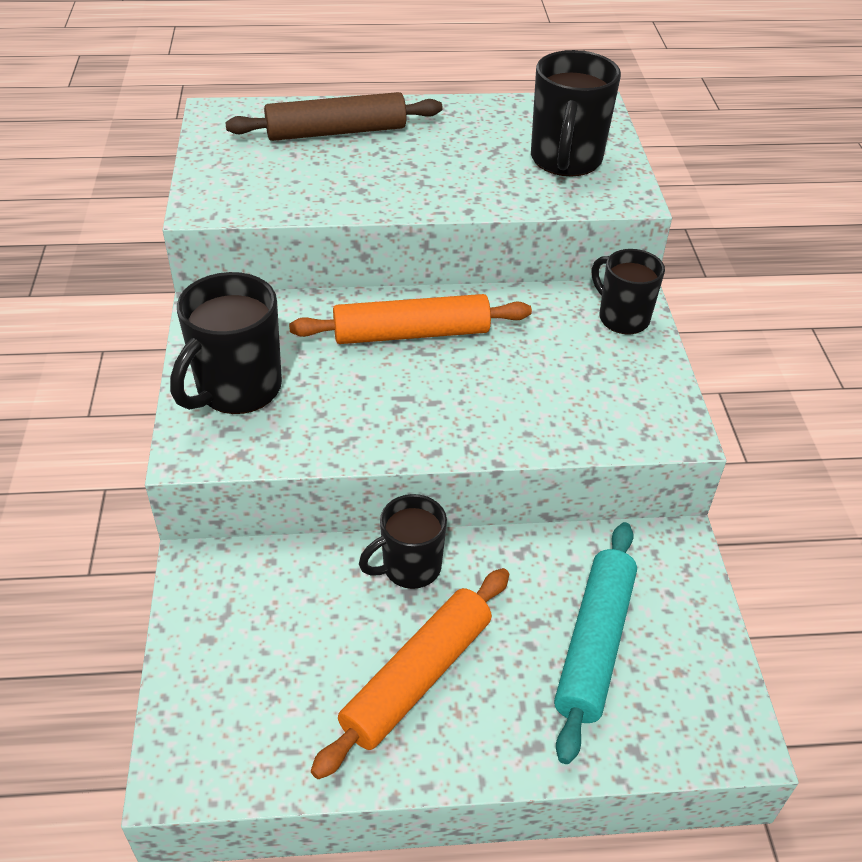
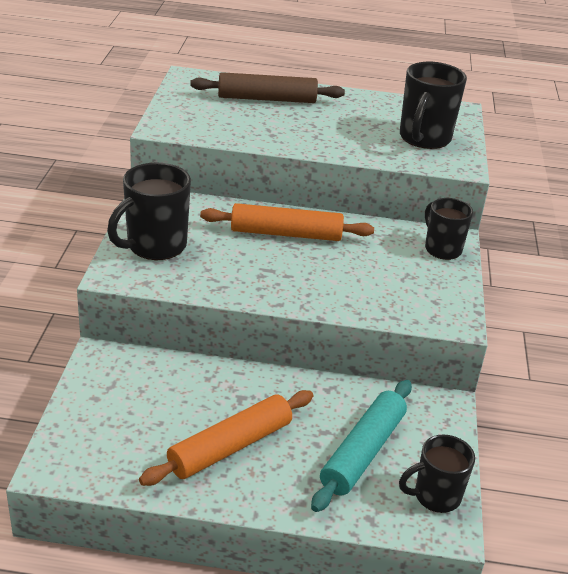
camera: 10 degrees right, 10 degrees down
black mug [359,494,447,589] -> black mug moved to [399,435,475,513]

